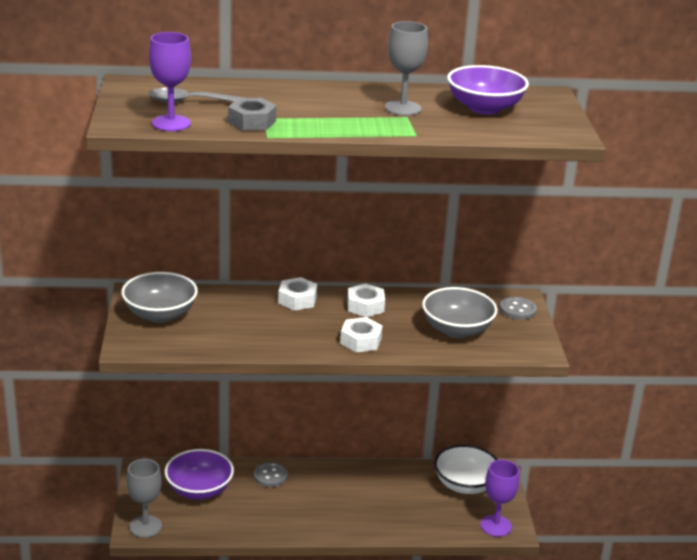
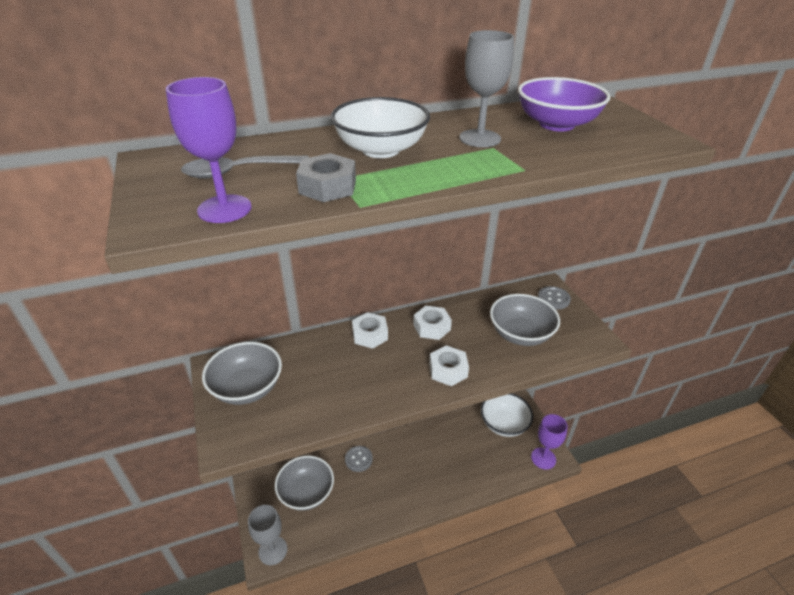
camera: 15 degrees left, 10 degrees up
purple bowl [165,449,234,500] -> grey bowl [275,456,334,511]
none -> white bowl [330,97,430,158]

